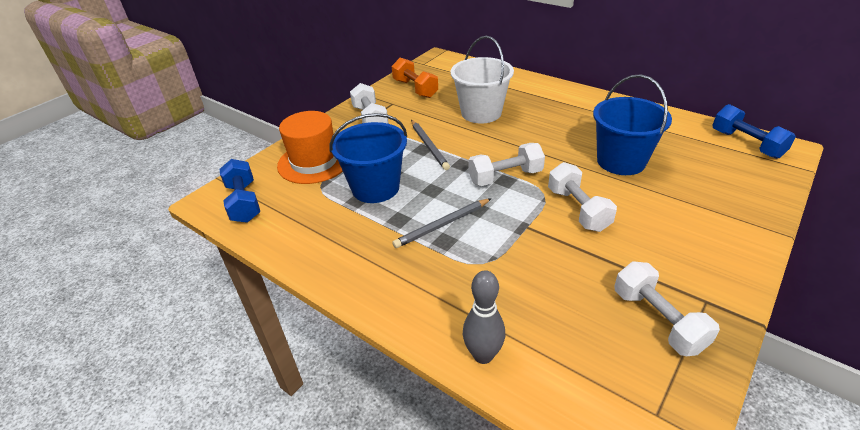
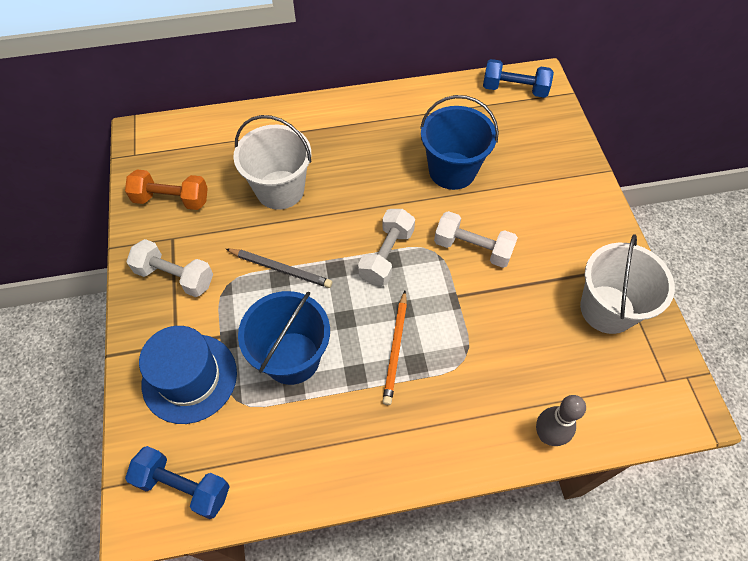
camera: 50 degrees left, 20 degrees up
orange hat [277,111,343,184] -> blue hat [139,326,237,424]
grey pencil [392,198,492,248] -> orange pencil [383,291,407,405]
white dumbbell [614,261,720,356] -> white bucket [580,234,675,334]

